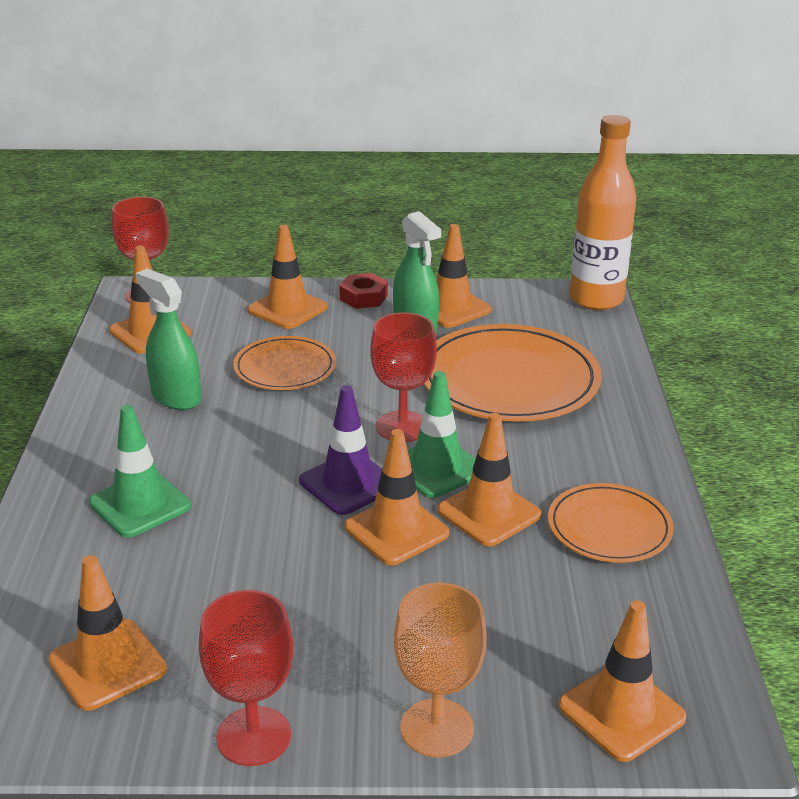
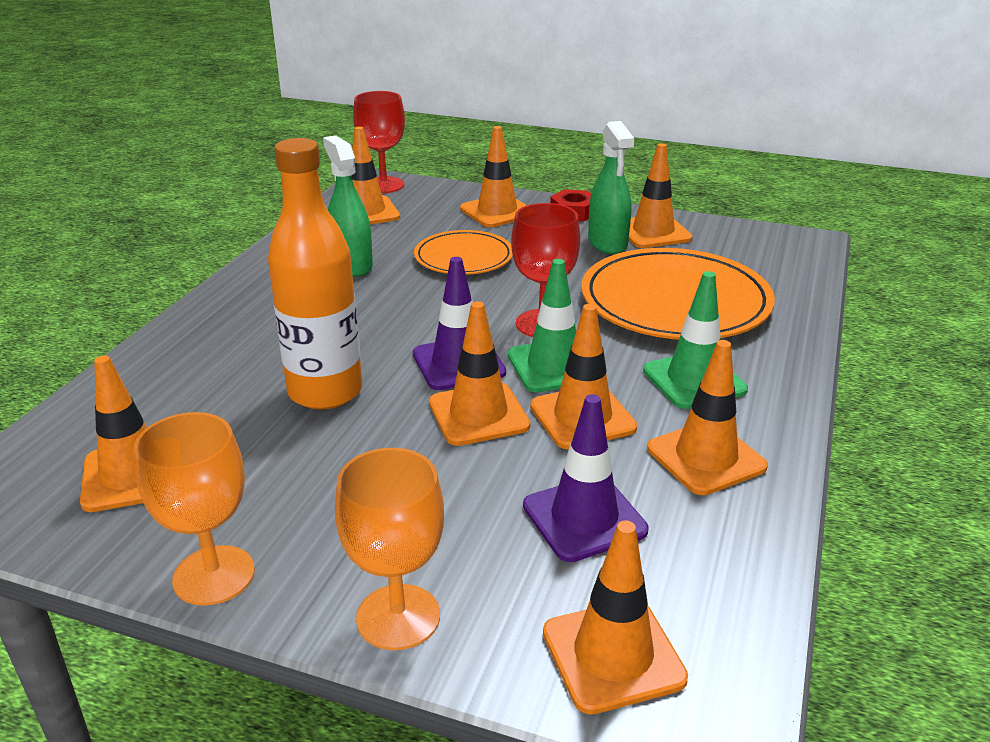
camera: 20 degrees right, 0 degrees up
green traffic cone [89,405,191,538] -> green traffic cone moved to [643,271,748,409]
red goblet [199,590,294,766] -> orange goblet [134,412,255,606]
orange plate [548,483,674,563] -> orange traffic cone [647,340,768,495]
orange bottle [570,115,637,310] -> orange bottle moved to [268,138,362,410]
none -> purple traffic cone [523,394,649,562]

